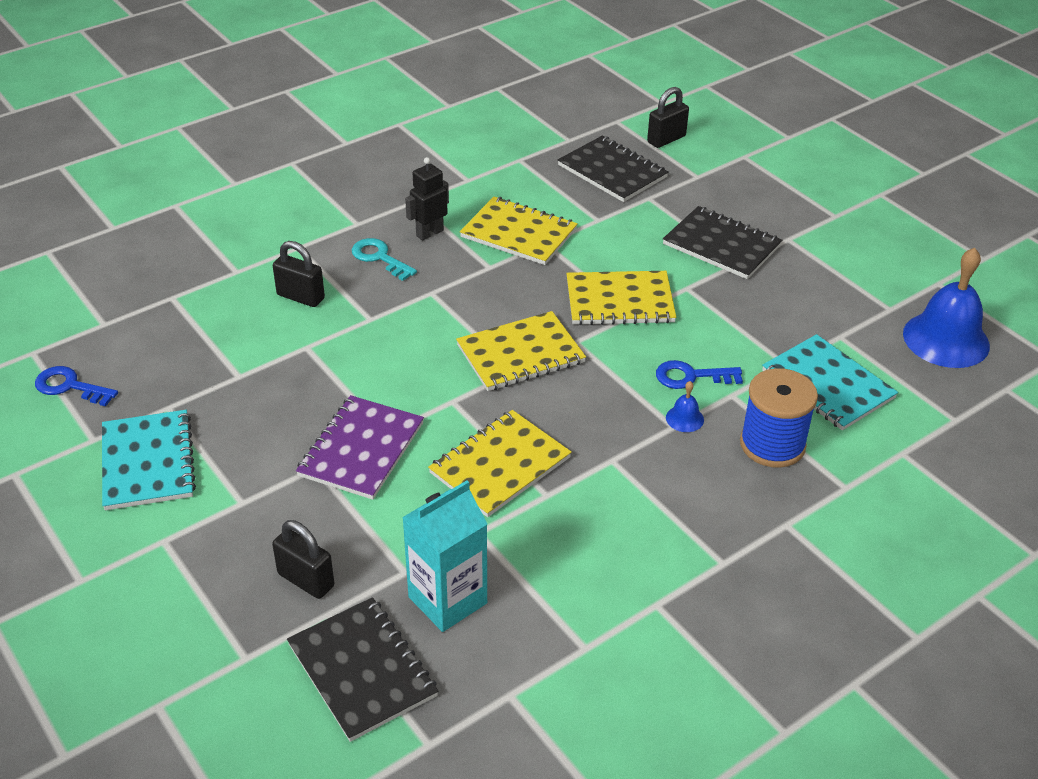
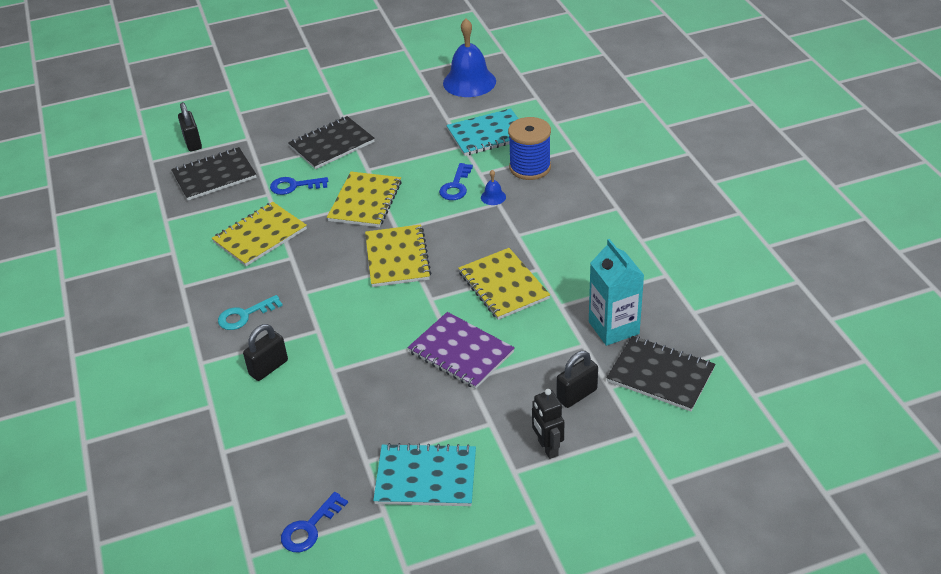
camera: 70 degrees left, 0 degrees up
black notebook [287,597,438,742] -> black notebook turned 45 degrees clockwise [606,336,715,411]
black robot [405,157,449,241] -> black robot moved to [532,389,564,459]
none -> blue key [270,177,328,195]

